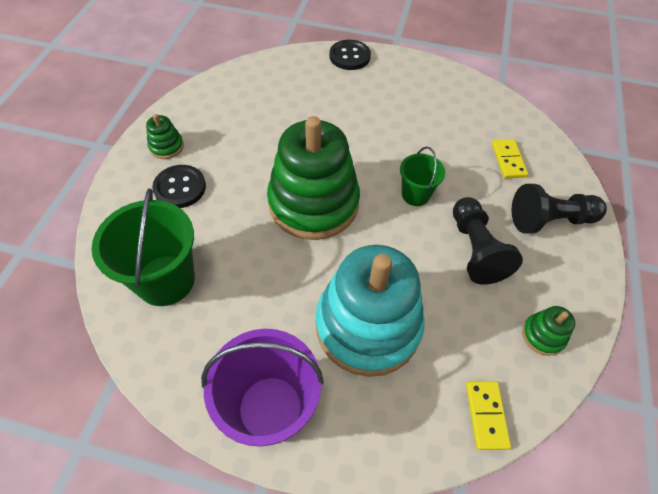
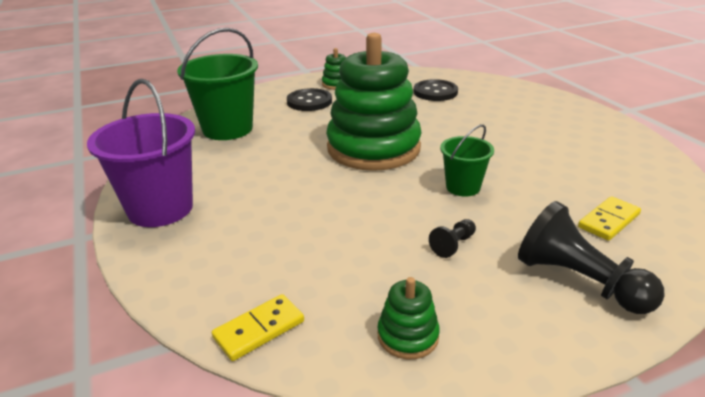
camera: 55 degrees right, 25 degrees down
turquoise stacking toy [316,245,425,377] -> none
black button [329,40,371,70] -> black button moved to [414,79,458,101]
black pawn [453,197,523,285] -> black pawn [429,219,476,258], size x0.47

